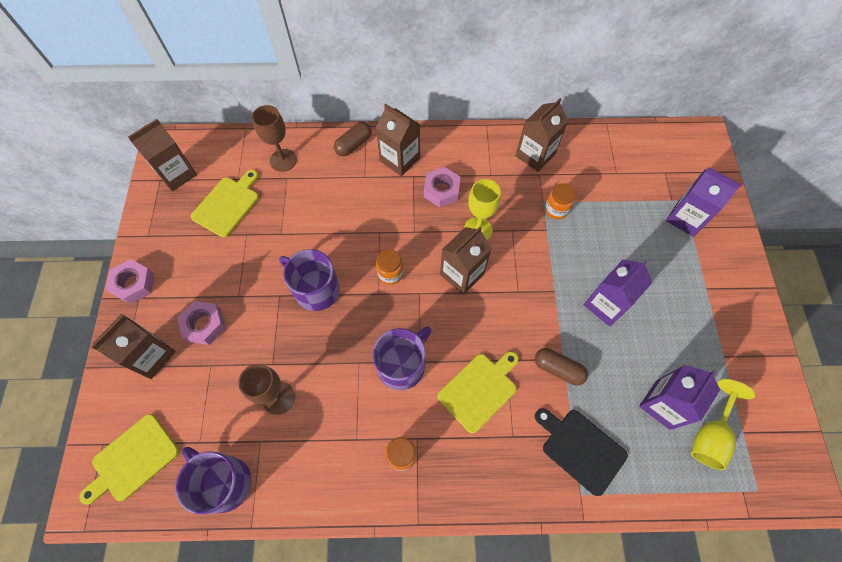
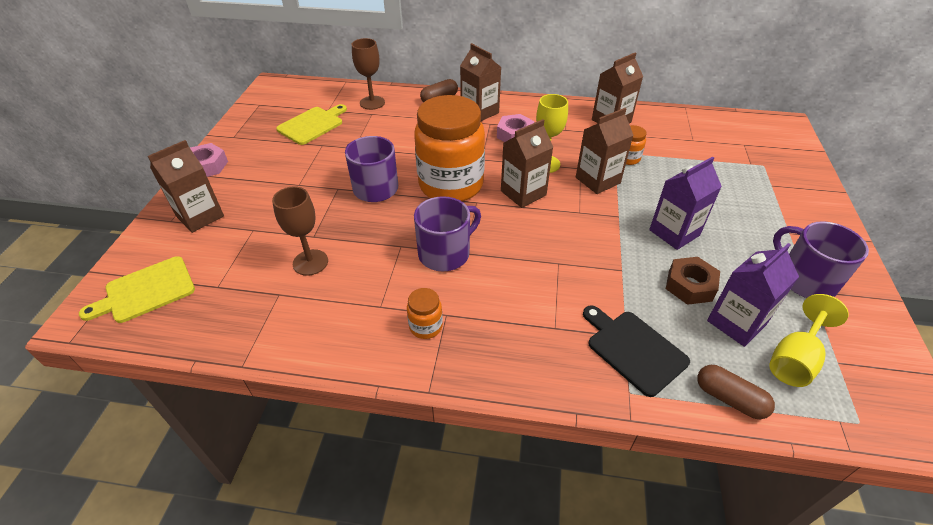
camera: 10 degrees right, 20 degrees down
brown carton [128,119,197,191] -> brown carton moved to [576,108,634,194]
purple mug [176,447,252,514] -> purple mug moved to [773,221,869,298]
pink nut [177,301,226,345] -> none
orange jar [376,249,403,285] -> orange jar [414,95,485,201], size x2.49
yellow cutting board [437,351,519,434] -> none
brown capsule [535,348,588,385] -> brown capsule moved to [697,365,775,419]
purple carton [666,167,741,237] -> none
none -> brown nut [666,257,720,305]

